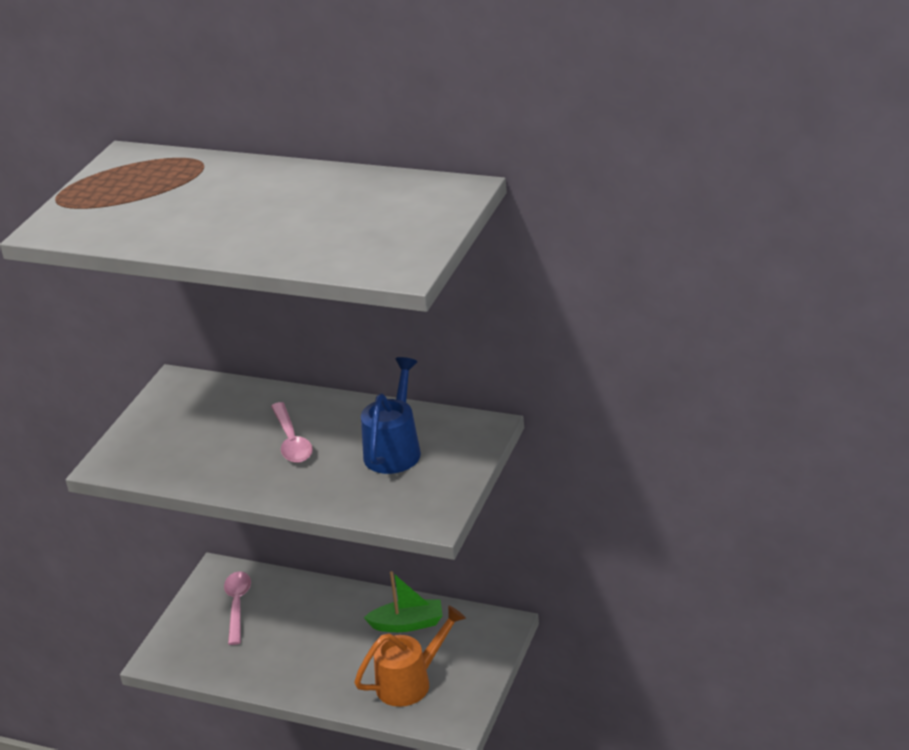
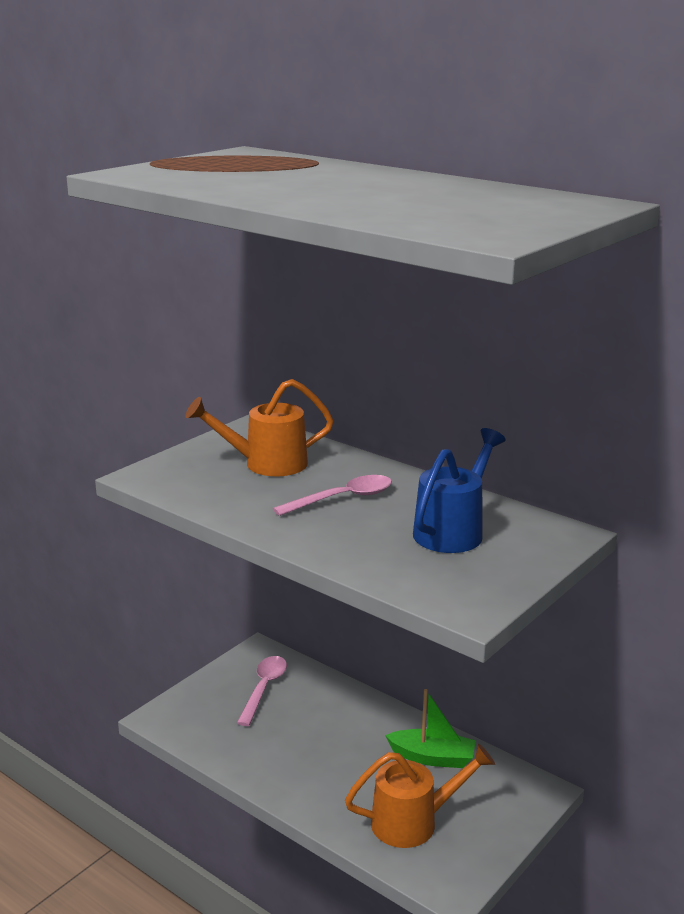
camera: 15 degrees right, 10 degrees down
pink spoon [271,402,313,463] -> pink spoon turned 120 degrees counterclockwise [273,475,392,516]
none -> orange watering can [185,379,334,476]

